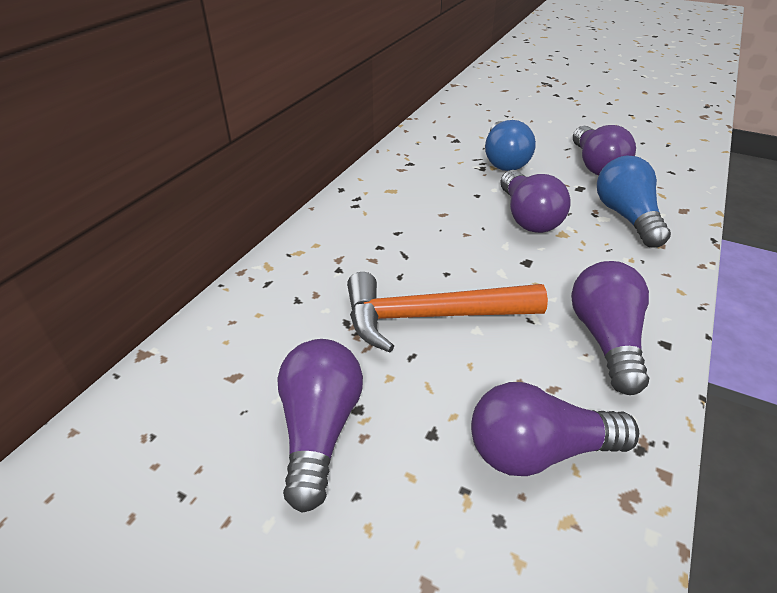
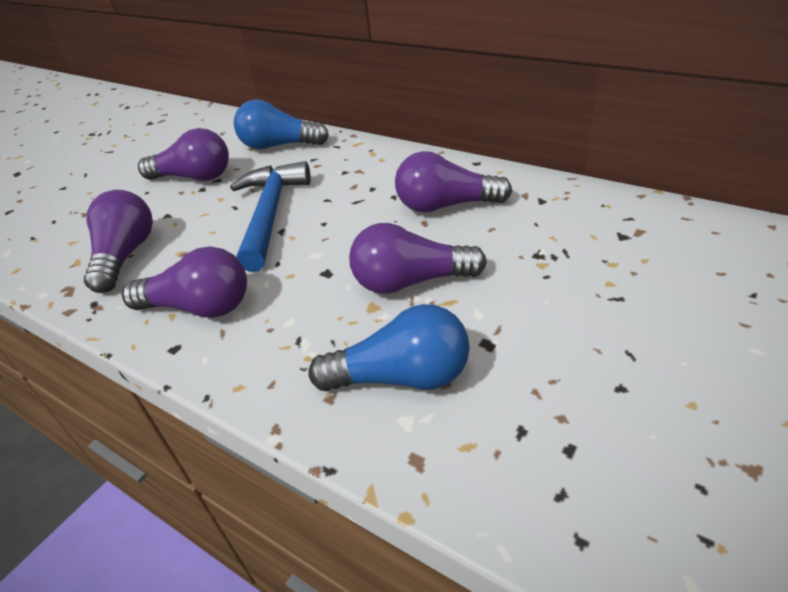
camera: 100 degrees right, 0 degrees up
orange hammer [347,272,548,353] -> blue hammer [230,161,311,272]
blue light bulb [485,120,536,171] -> blue light bulb moved to [234,99,329,149]
purple light bulb [573,125,636,175] -> purple light bulb moved to [395,151,512,212]

